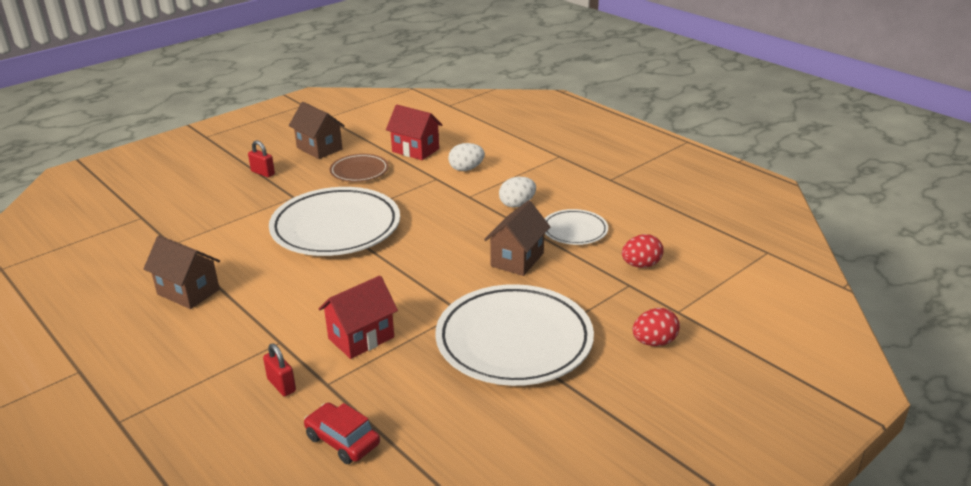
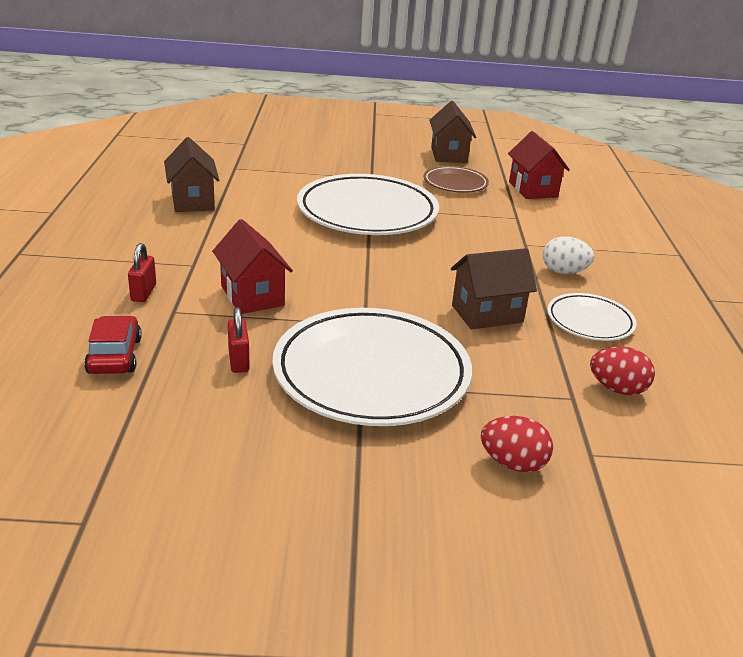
camera: 40 degrees right, 0 degrees up
red padlock [248,140,275,177] -> red padlock moved to [228,307,250,373]
red house [318,276,398,359] -> red house turned 60 degrees clockwise [212,219,293,314]
white egg [448,143,485,171] -> none

